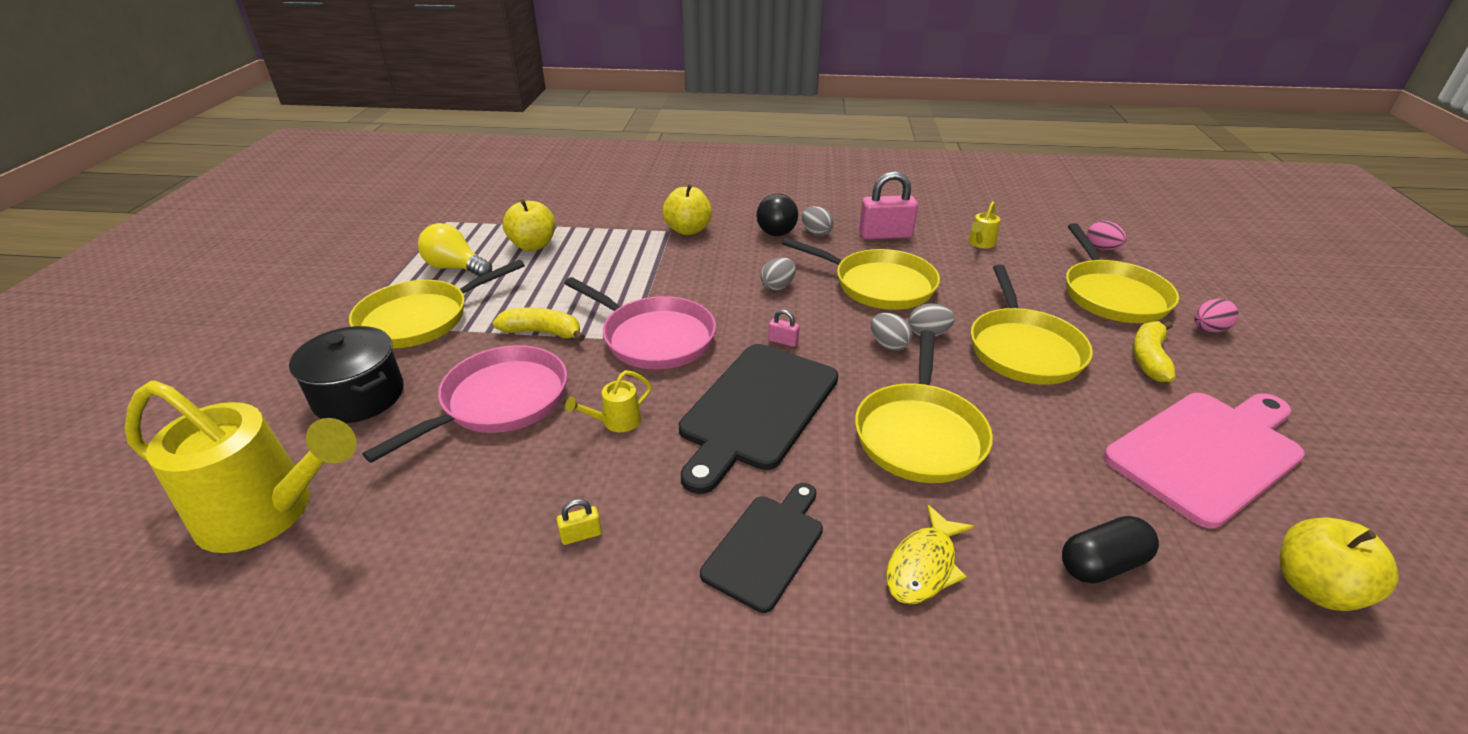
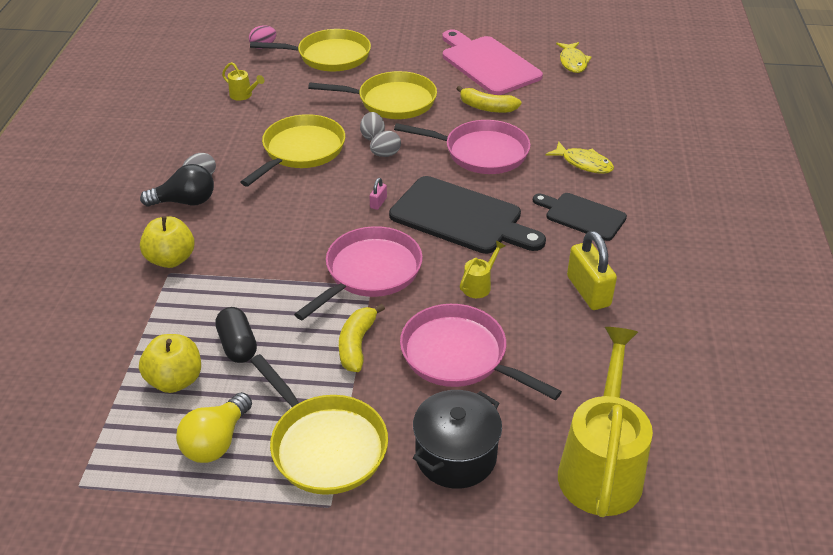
camera: 90 degrees left, 5 degrees up
yellow padlock [557,499,602,545] -> yellow padlock [567,231,617,310], size x2.22
yellow watering can [565,370,652,432] -> yellow watering can turned 105 degrees counterclockwise [460,241,505,298]
grey egg [760,257,796,291] -> none
yellow pan [855,330,993,483] -> pink pan [394,120,530,174]
pink padlock [859,171,918,240] -> none
black capsule [1062,516,1159,584] -> black capsule moved to [215,307,257,363]
yellow banana [1133,321,1176,382] -> yellow banana moved to [456,86,521,113]
pink egg [1194,299,1239,332] -> none
yellow apple [1280,517,1399,611] -> yellow fish [556,42,592,73]

